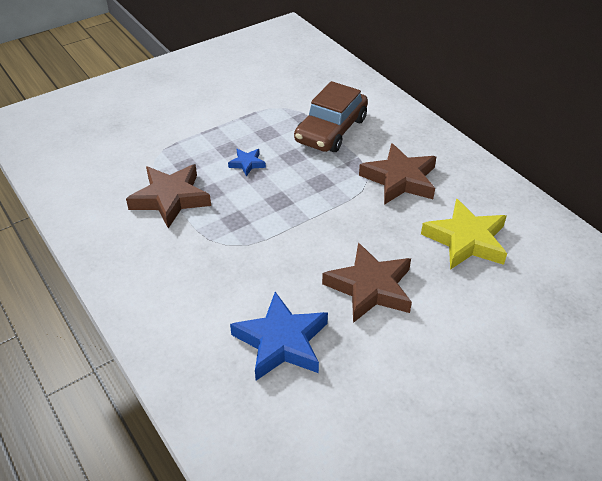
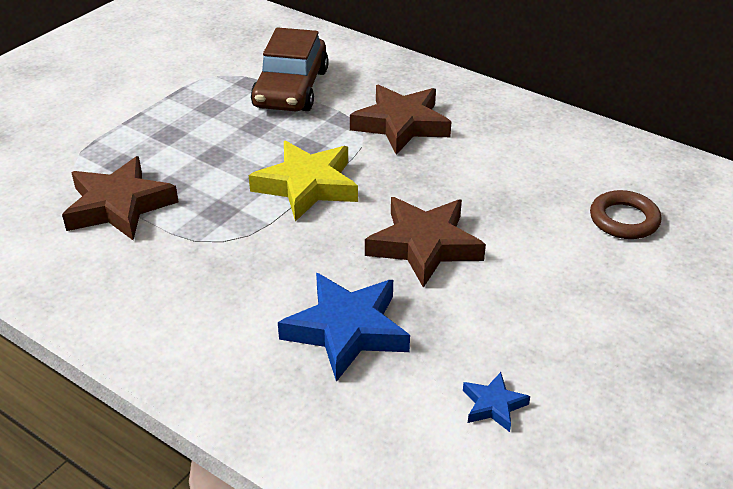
camera: 20 degrees left, 5 degrees down
blue star [228,149,266,176] -> blue star moved to [463,372,530,432]
yellow star [421,199,507,270] -> yellow star moved to [249,141,358,221]
none -> brown ring [590,190,662,239]

